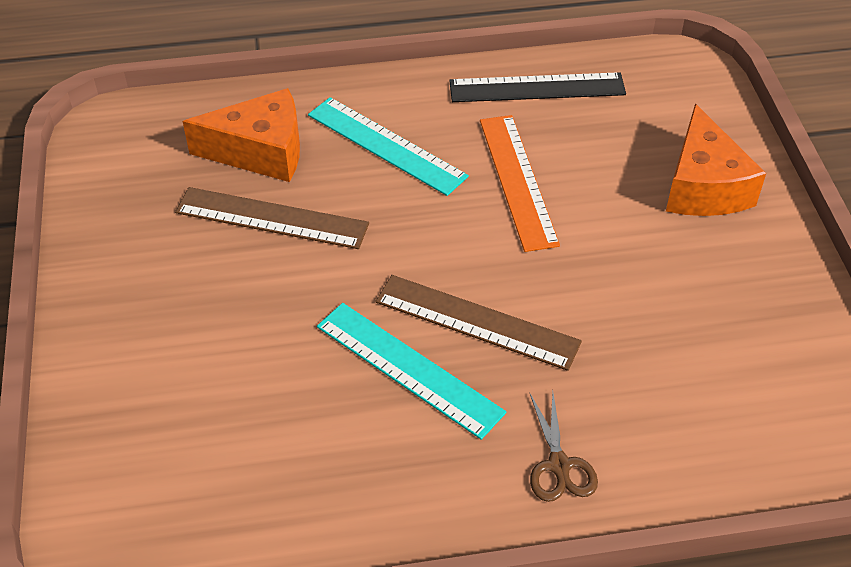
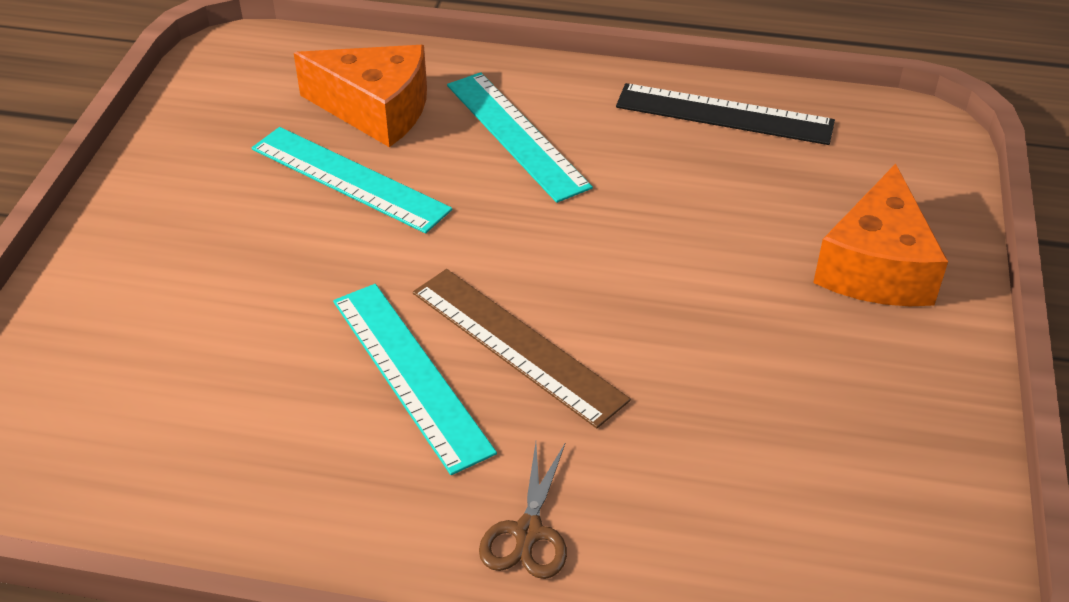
camera: 20 degrees right, 5 degrees down
brown ruler [175,187,369,249] -> turquoise ruler [252,127,452,234]
orange ruler [480,115,560,252] -> none

